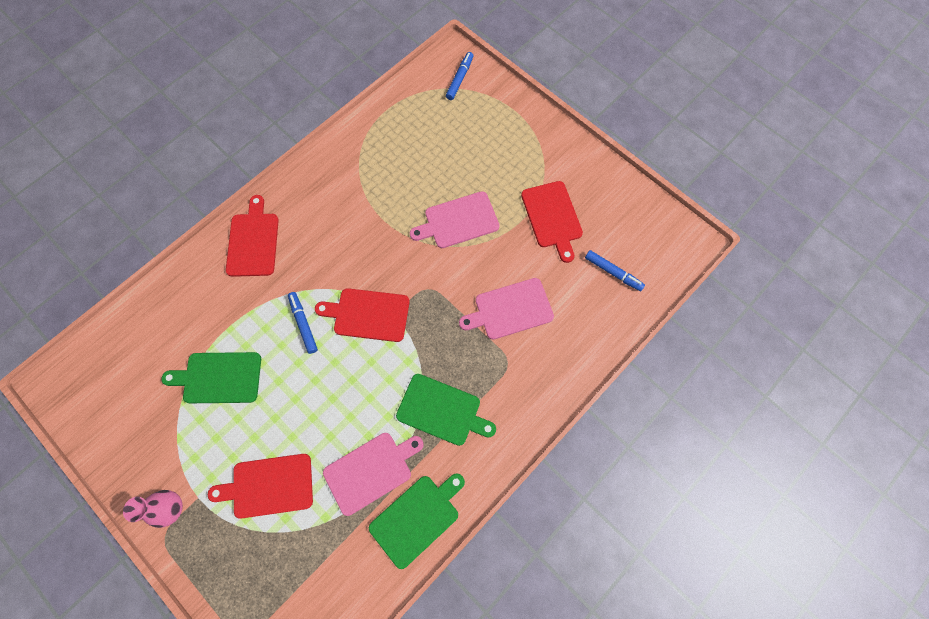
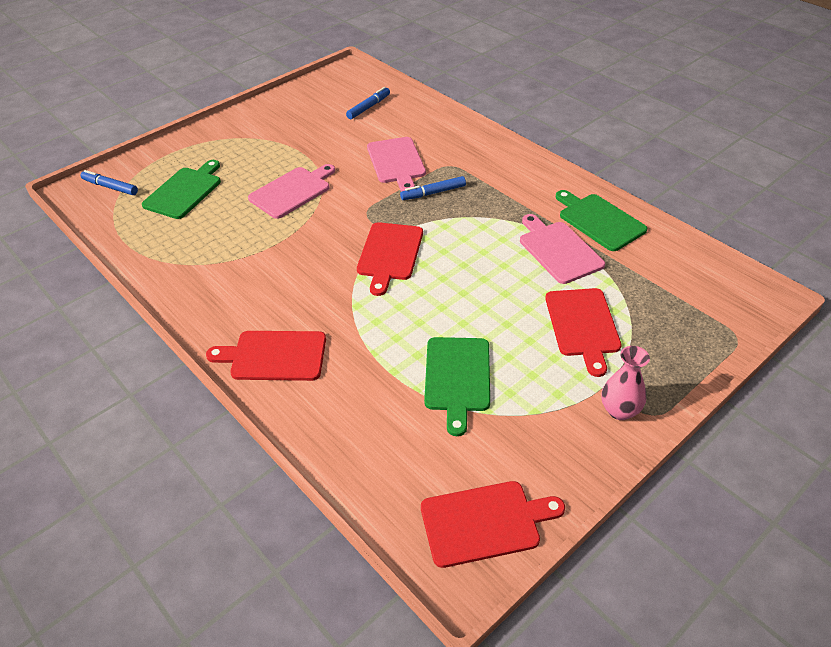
camera: 85 degrees left, 25 degrees down
blue marker [288,292,318,354] -> blue marker moved to [400,176,466,200]
green cutting board [396,374,496,446] -> green cutting board moved to [142,160,221,219]
pink cutting board [410,191,500,248] -> pink cutting board turned 120 degrees counterclockwise [248,164,335,219]
red cutting board [521,181,583,263] -> red cutting board moved to [421,481,565,568]

